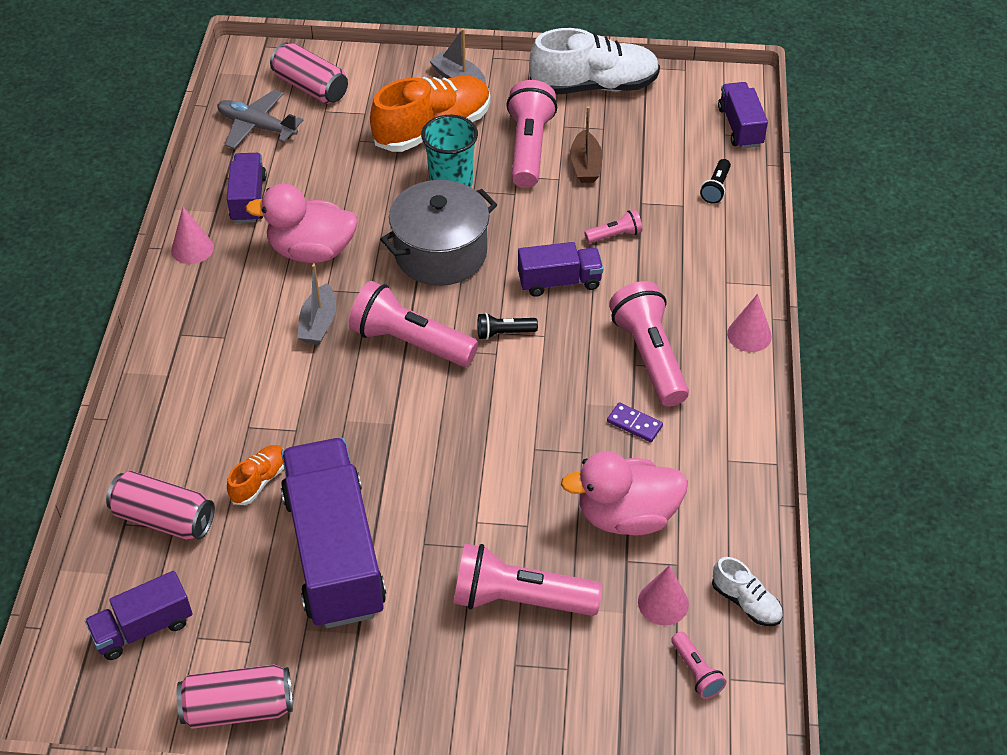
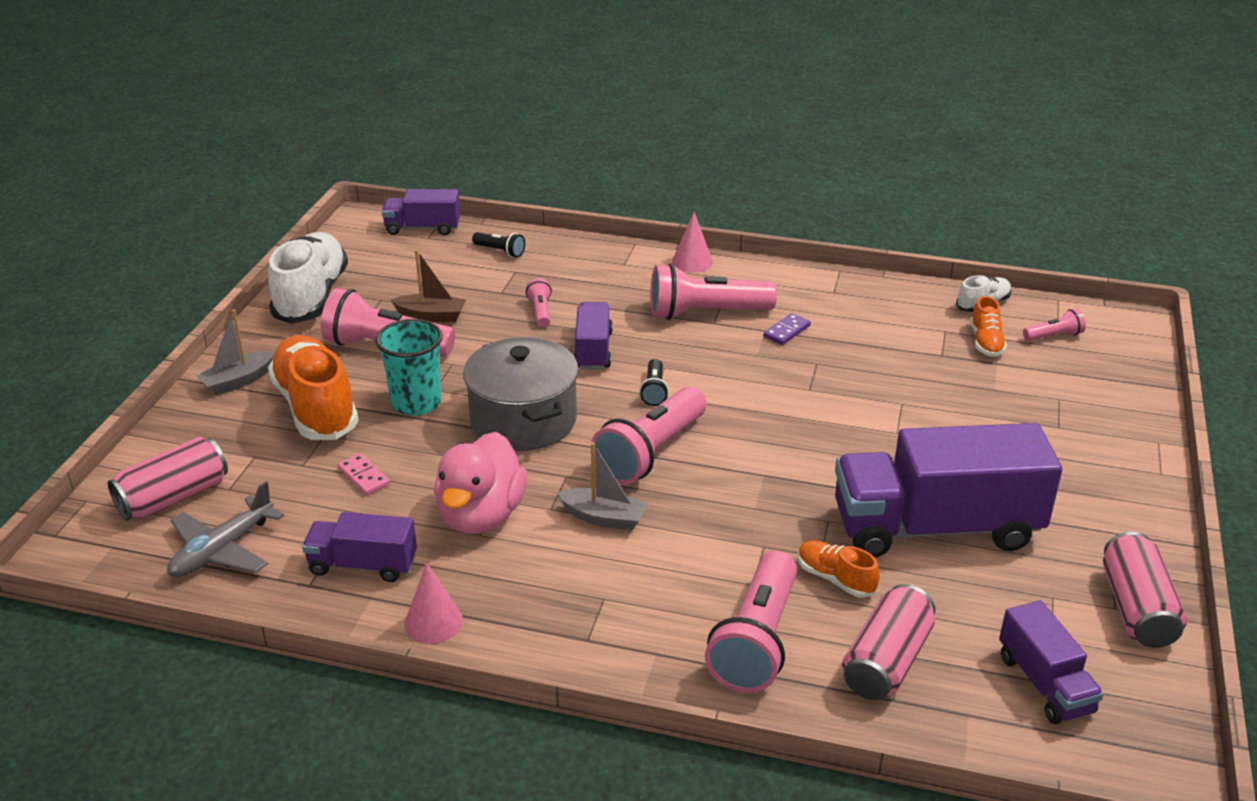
camera: 80 degrees left, 15 degrees down
pink flashlight [453,544,602,616] -> pink flashlight moved to [705,551,797,693]
pink duck [561,451,688,536] -> none
pink cone [638,565,689,626] -> orange shoe [970,296,1007,357]
none -> pink domino [338,453,390,495]

